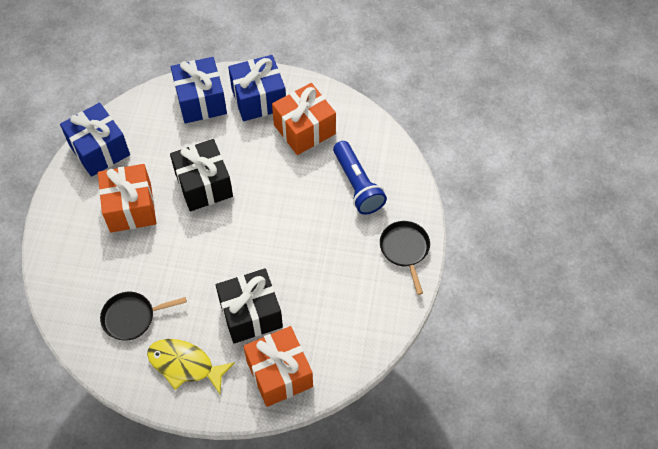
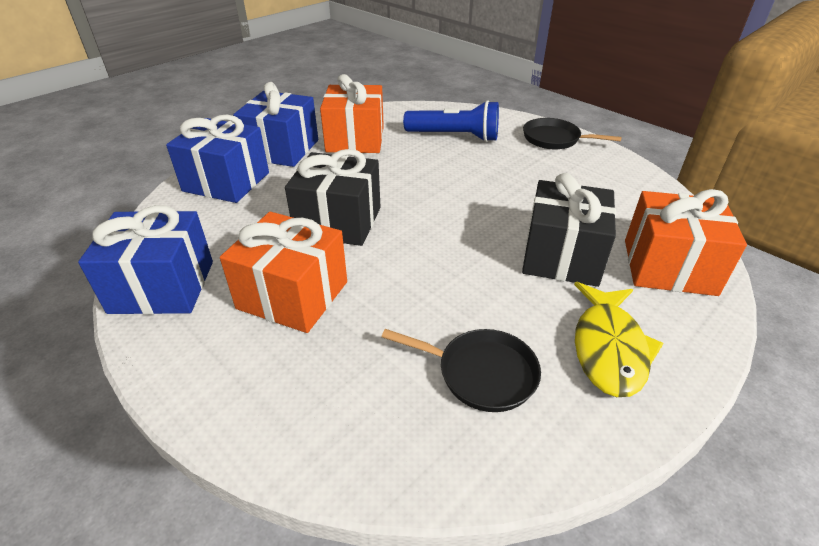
camera: 55 degrees left, 20 degrees down
black pan [100,292,187,341] -> black pan turned 90 degrees counterclockwise [382,329,541,412]
yellow fish [147,339,235,394] -> yellow fish turned 45 degrees counterclockwise [574,282,664,397]

